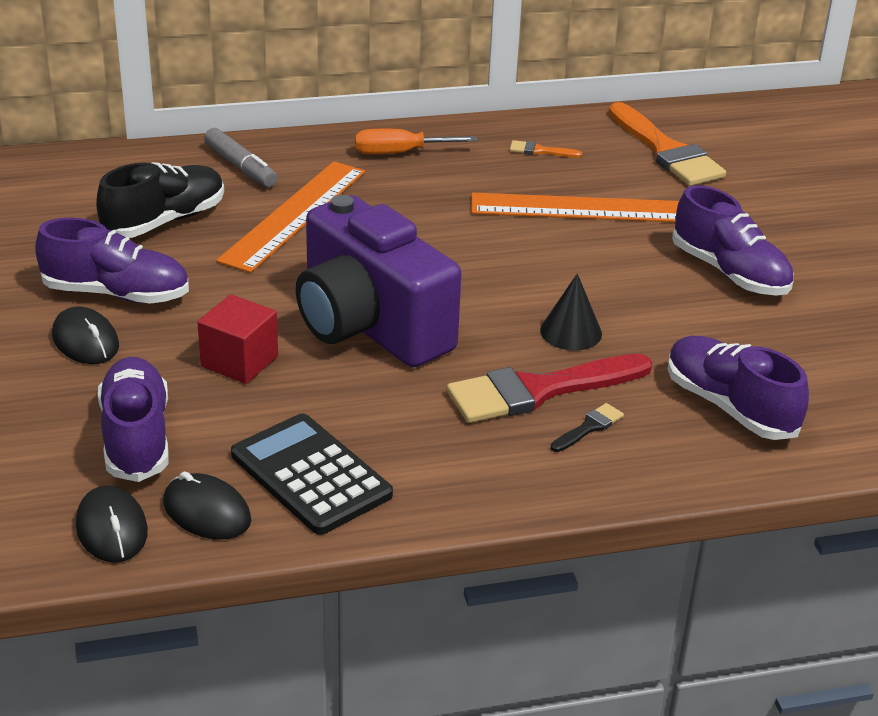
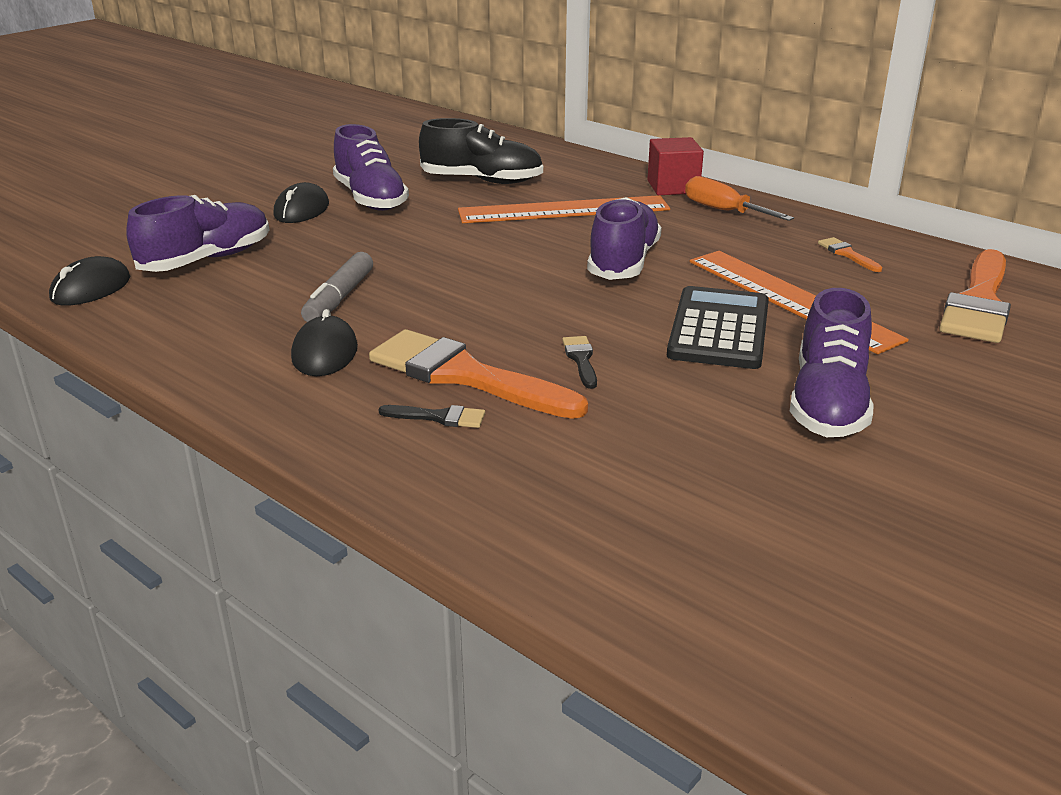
camera: 55 degrees right, 5 degrees down
black mouse [163,471,251,539] -> black mouse moved to [291,309,358,376]
red cube [198,294,278,384] -> red cube moved to [647,137,704,195]
grey marker [204,128,277,187] -> grey marker moved to [301,252,373,322]
black calculator [231,413,393,535] -> black calculator moved to [667,286,769,369]
purple camera [296,195,461,367] -> none
red brush [447,354,652,423] -> orange brush [369,329,588,419]
black cone [540,273,602,350] -> black brush [562,336,597,389]
purple shoe [668,336,809,440] -> purple shoe moved to [587,197,662,280]

